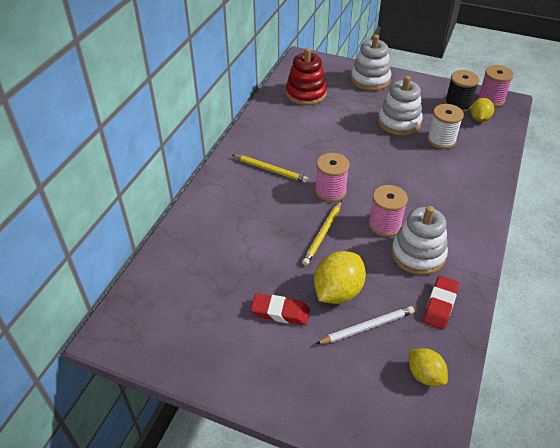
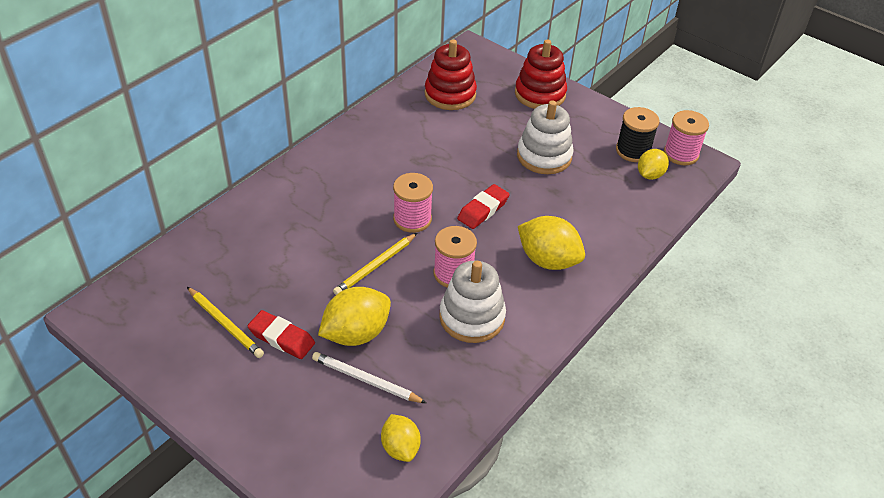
camera: 15 degrees right, 0 degrees up
yellow pencil [232,155,308,183] -> yellow pencil moved to [187,287,264,358]
white pencil [316,306,414,344] -> white pencil turned 150 degrees counterclockwise [312,352,426,403]
white stacking toy [351,35,391,91] -> red stacking toy [515,40,567,109]
red eraser [423,276,459,330] -> red eraser moved to [457,184,510,229]
white spool [427,104,464,149] -> none
none -> yellow lemon [518,216,585,270]

